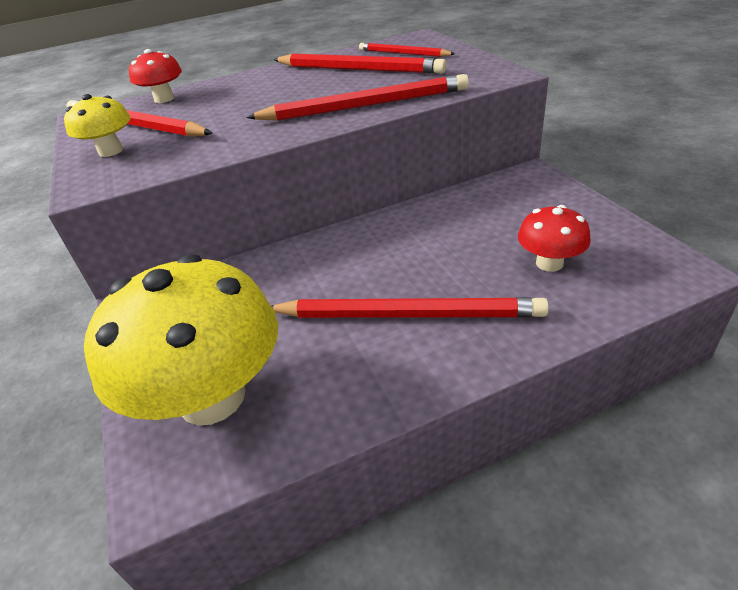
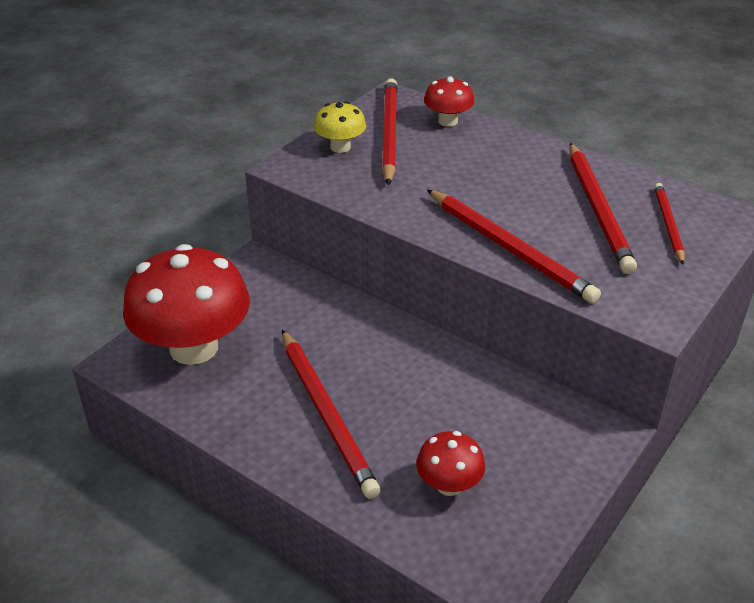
camera: 55 degrees right, 0 degrees up
yellow mushroom [84,254,278,425] -> red mushroom [123,244,250,365]

